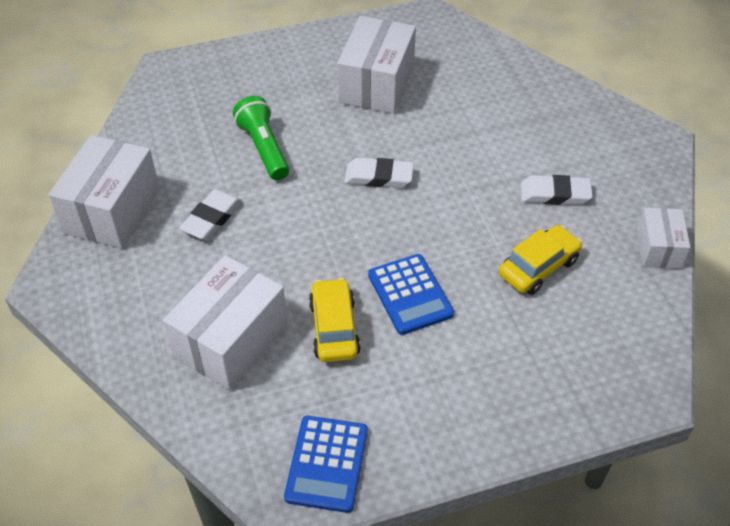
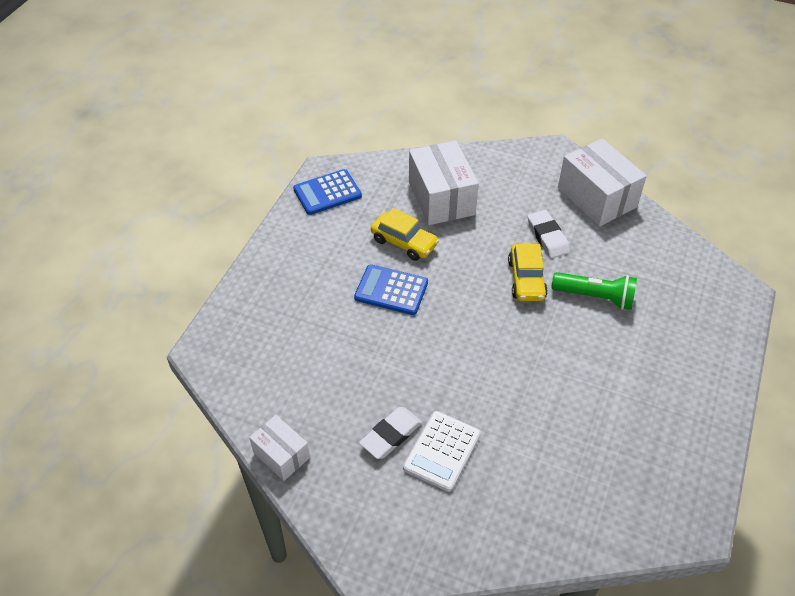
camera: 130 degrees right, 0 degrees up
blue calculator [284,416,368,513] -> blue calculator turned 75 degrees counterclockwise [293,169,362,215]
white box [337,16,416,114] -> none
white eraser [344,158,414,188] -> none
yellow car [499,225,583,295] -> yellow car moved to [508,244,548,301]
none -> white calculator [403,411,481,492]

